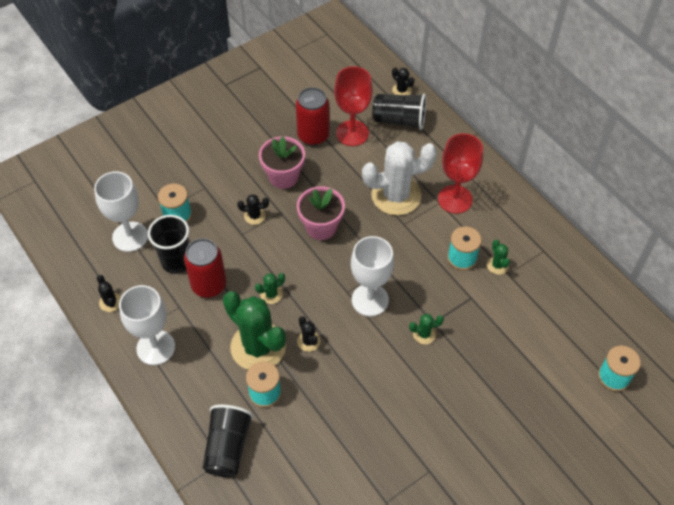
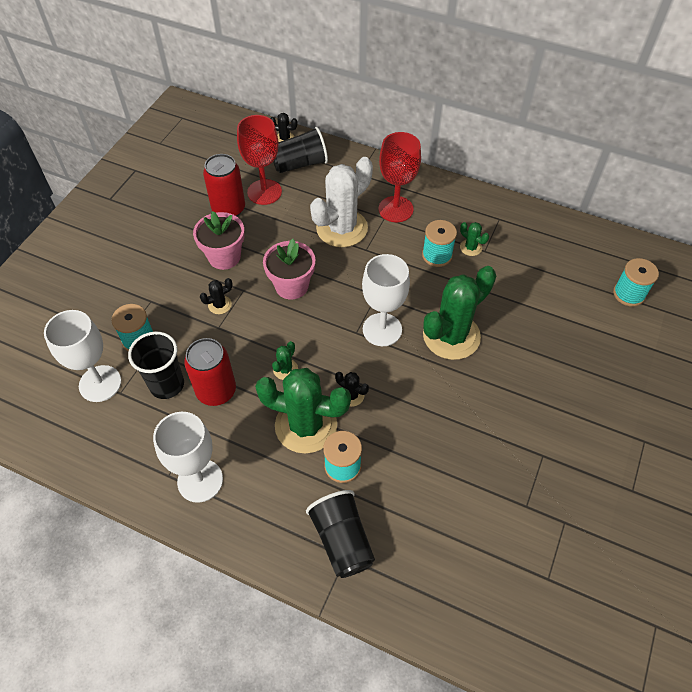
camera: 30 degrees left, 0 degrees up
black cactus [97,275,121,312] -> none
green cactus [409,314,444,344] -> green cactus [423,266,496,360], size x2.37

